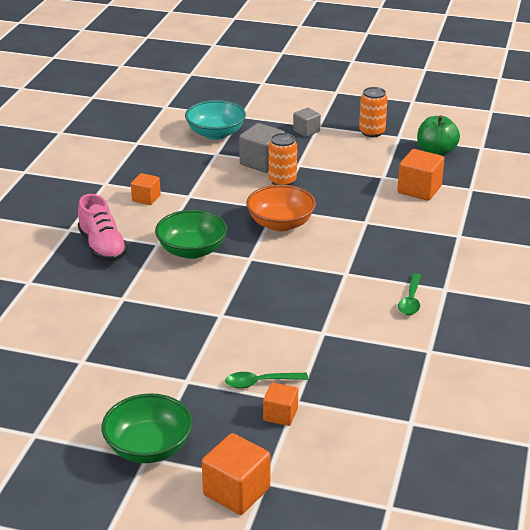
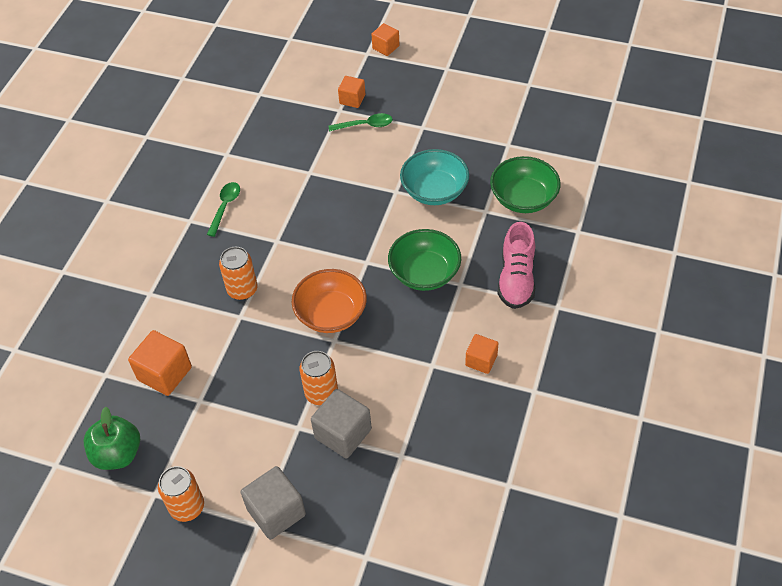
camera: 175 degrees left, 20 degrees up
pink shoe [78,194,128,262] -> pink shoe turned 150 degrees counterclockwise [497,222,535,309]
green bowl [102,393,193,463] -> green bowl moved to [490,156,561,213]
turquoise bowl [185,100,246,140] -> turquoise bowl moved to [400,149,469,205]
orange cube [202,433,270,515] -> orange cube [371,23,399,56], size x0.62
grey cube [293,108,321,137] -> grey cube [241,466,306,540], size x1.61
none -> orange can [219,247,258,300]

